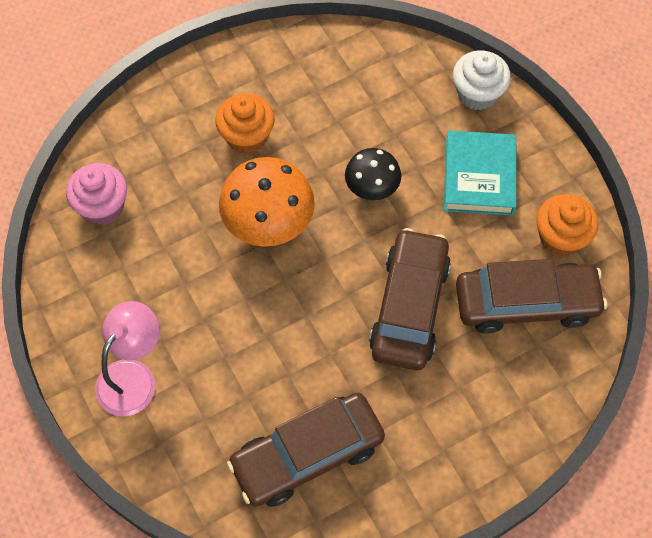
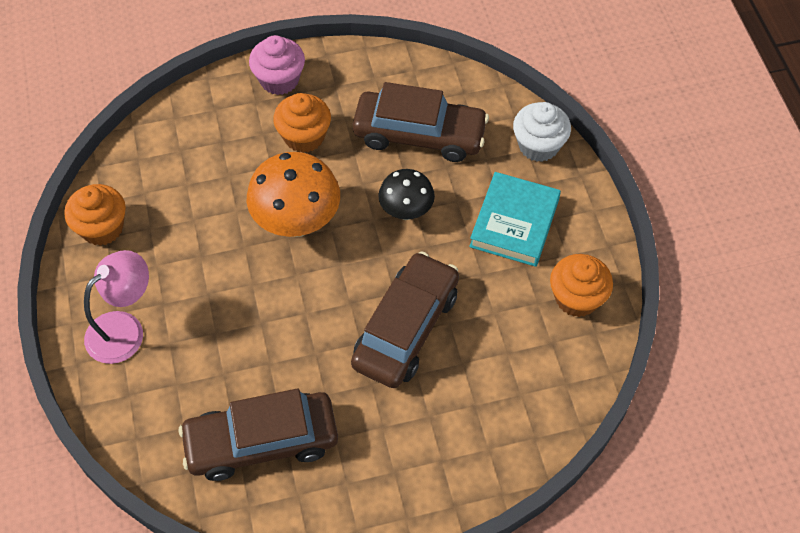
camera: 15 degrees right, 5 degrees down
pink cupcake [66,163,127,225] -> pink cupcake moved to [249,35,305,95]
brown car [456,259,607,333] -> brown car moved to [353,82,489,162]
none -> orange cupcake [64,184,126,246]

